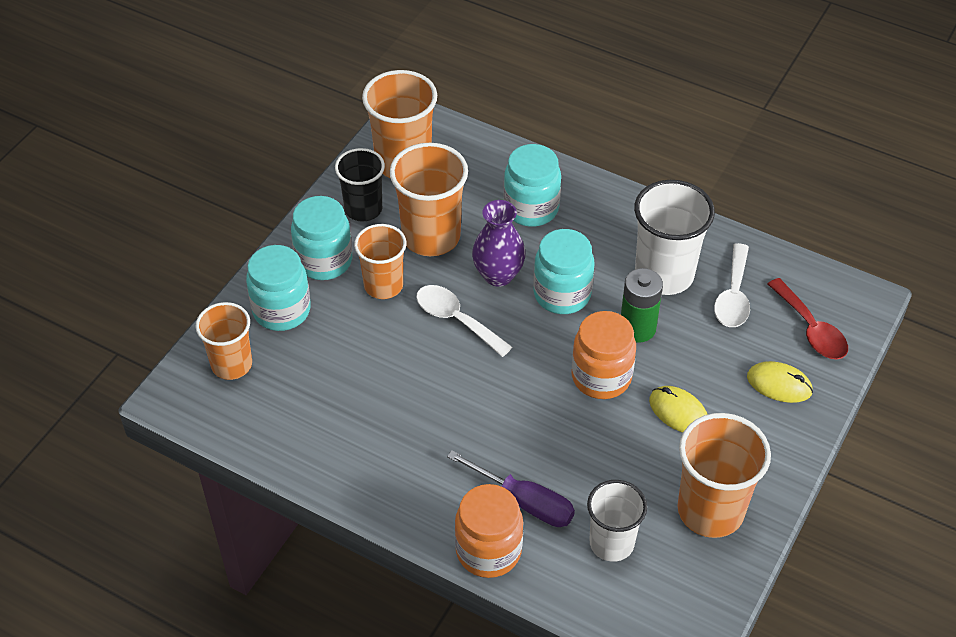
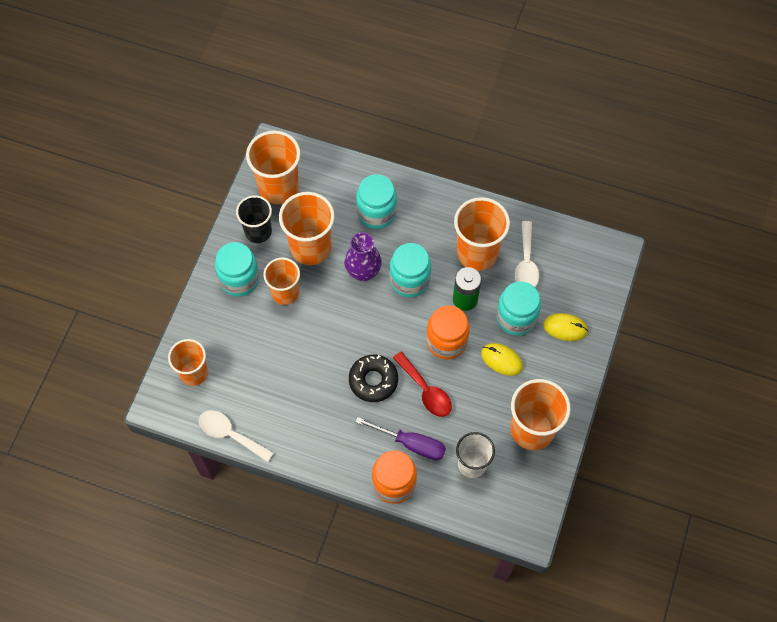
camera: 10 degrees left, 15 degrees up
turquoise jar [246,245,311,331] -> turquoise jar moved to [496,281,541,336]
white spoon [416,285,512,357] -> white spoon moved to [199,410,274,462]
white cup [634,180,715,295] -> orange cup [454,197,510,271]
red spoon [768,278,848,359] -> red spoon moved to [393,351,452,417]
none -> black donut [349,355,398,402]

